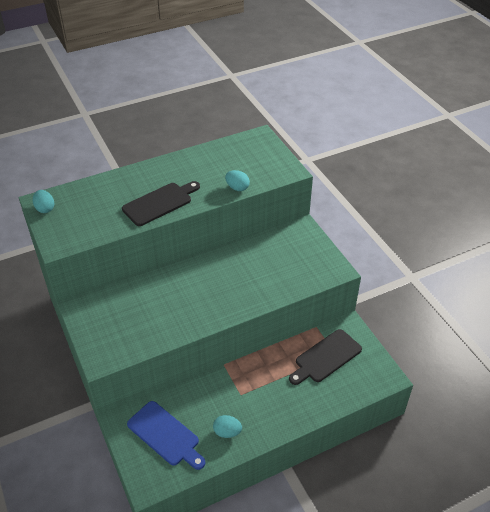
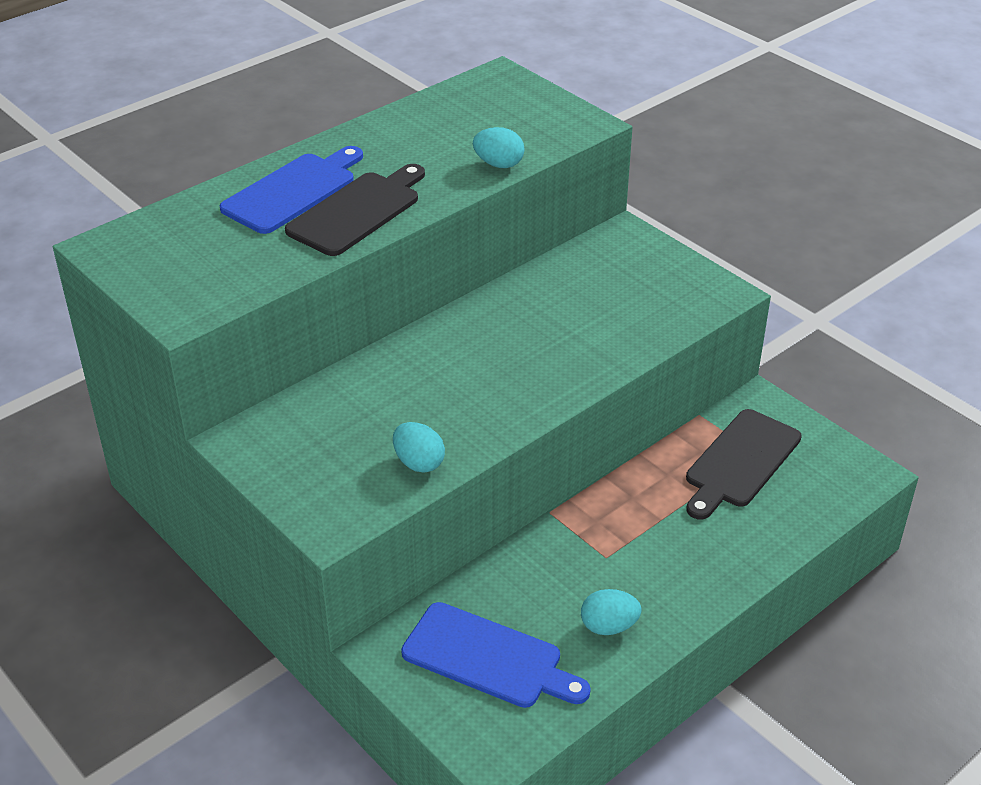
camera: 15 degrees left, 5 degrees down
turquoise egg [33,190,55,213] -> turquoise egg moved to [393,422,445,473]
none -> blue cutting board [220,146,363,234]

